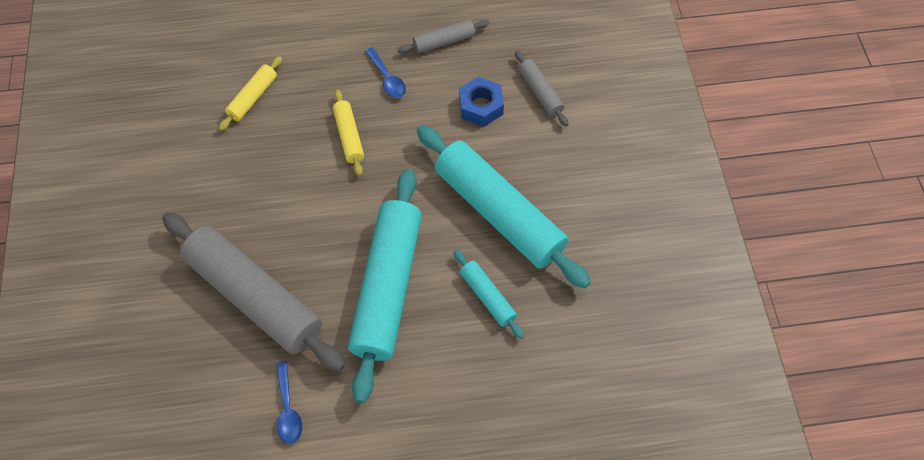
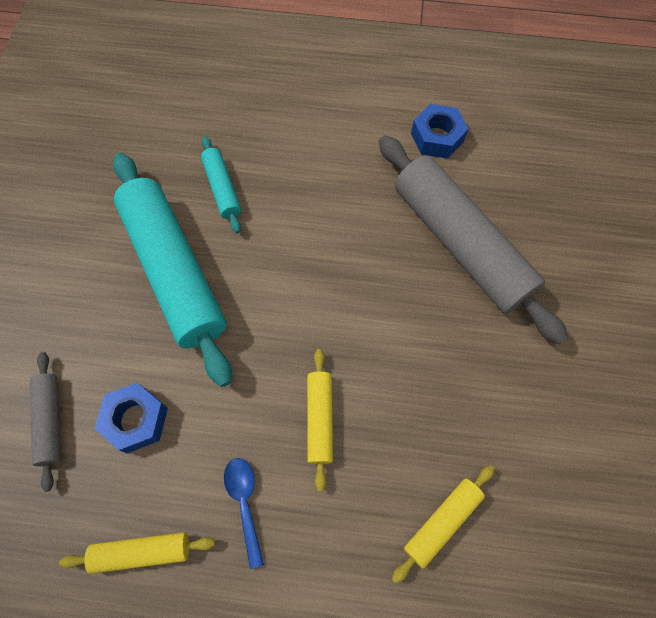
camera: 165 degrees left, 5 degrees up
blue spoon [276,361,302,444] -> blue nut [411,104,468,159]
turquoise rolling pin [348,169,422,403] -> none
grey rolling pin [397,19,490,54] -> yellow rolling pin [59,532,215,574]

